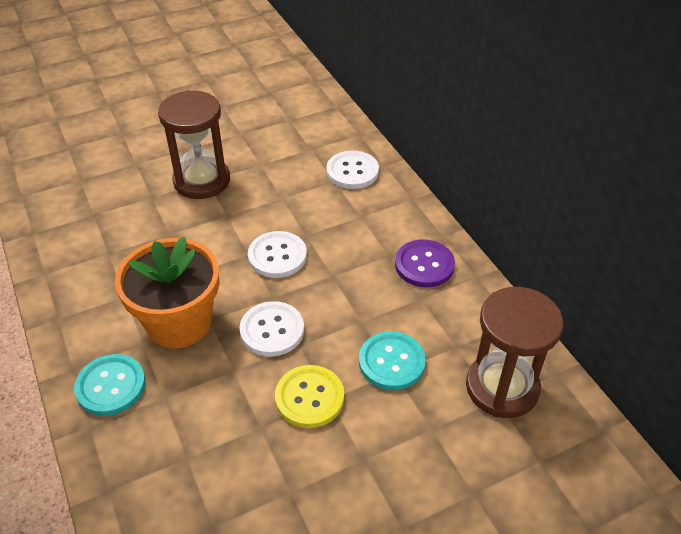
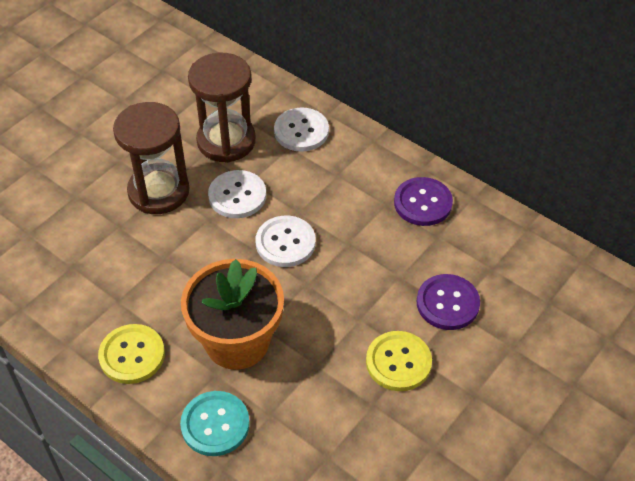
camera: 25 degrees left, 5 degrees up
white button [239,301,304,357] -> white button moved to [208,170,266,218]
turquoise button [359,331,426,390] -> purple button [417,274,480,330]
brown hourglass [466,287,563,418] -> brown hourglass moved to [188,53,256,163]
none -> yellow button [98,324,165,384]

